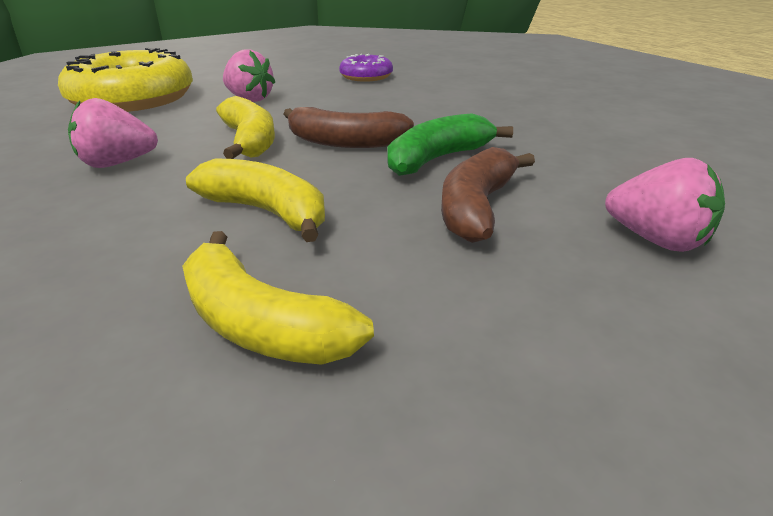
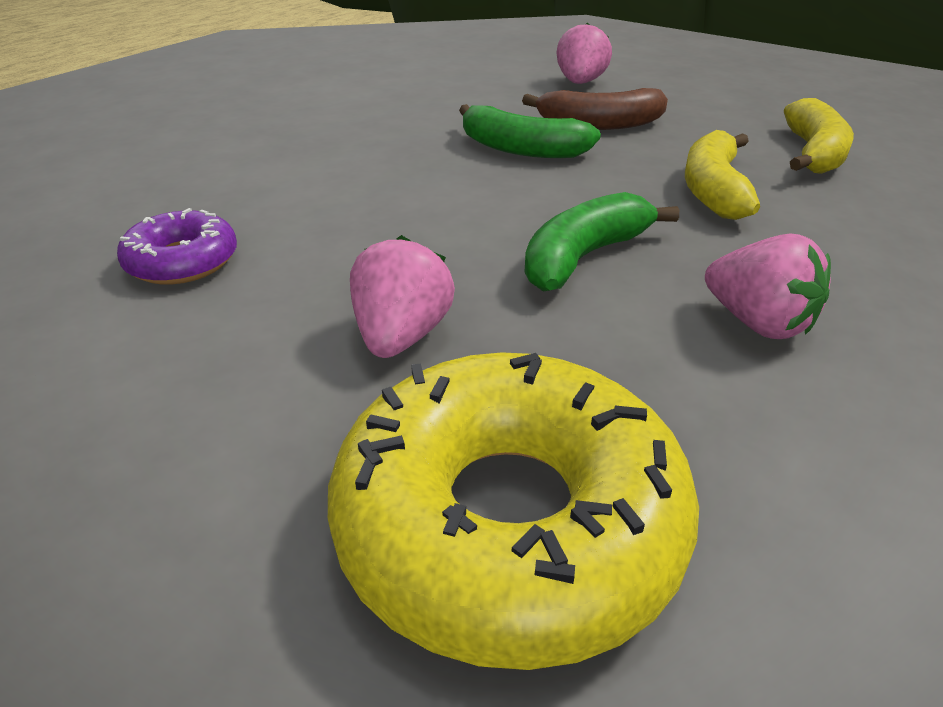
camera: 115 degrees left, 5 degrees up
yellow banana [216,96,275,159] -> green banana [524,192,679,292]
brown banana [284,107,414,148] -> none

